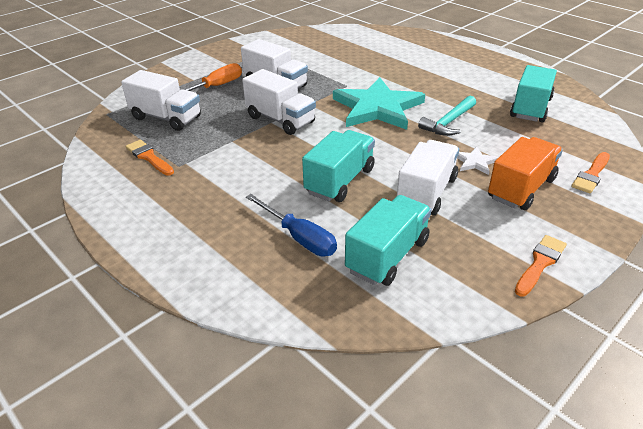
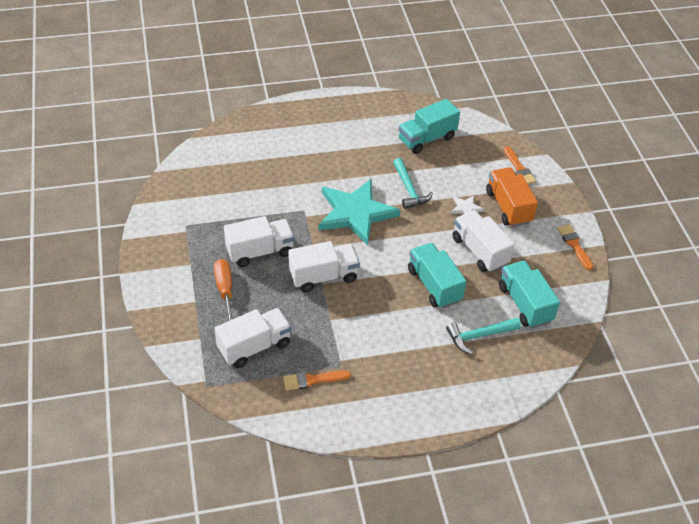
camera: 60 degrees left, 10 degrees up
blue screwdriver [246,194,337,256] -> turquoise hammer [446,318,521,354]
turquoise truck [510,65,557,122] -> turquoise truck turned 90 degrees counterclockwise [398,99,460,154]

